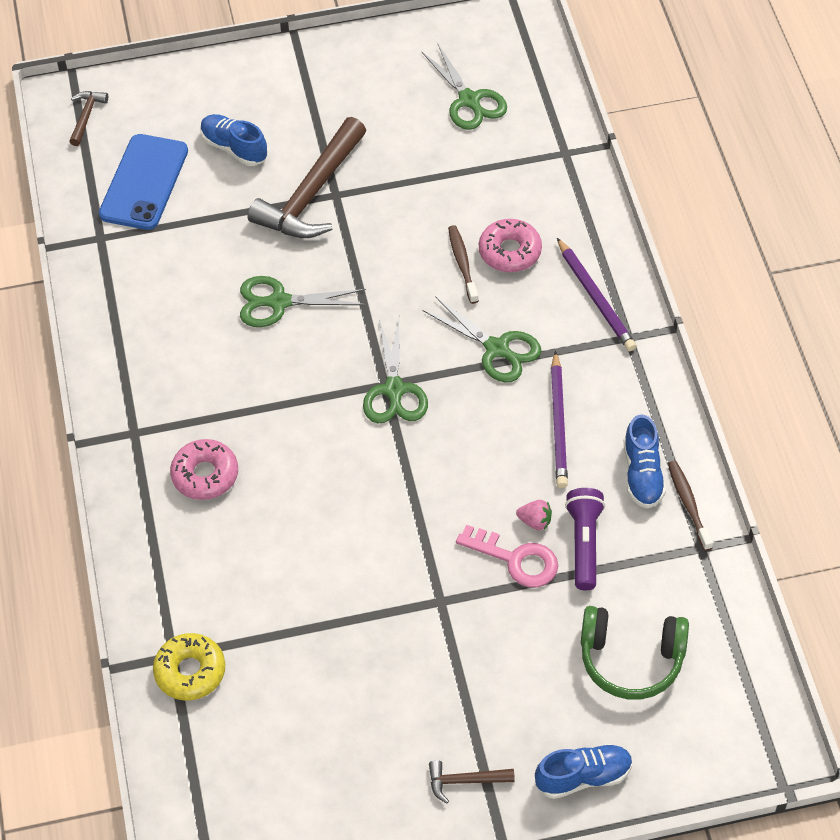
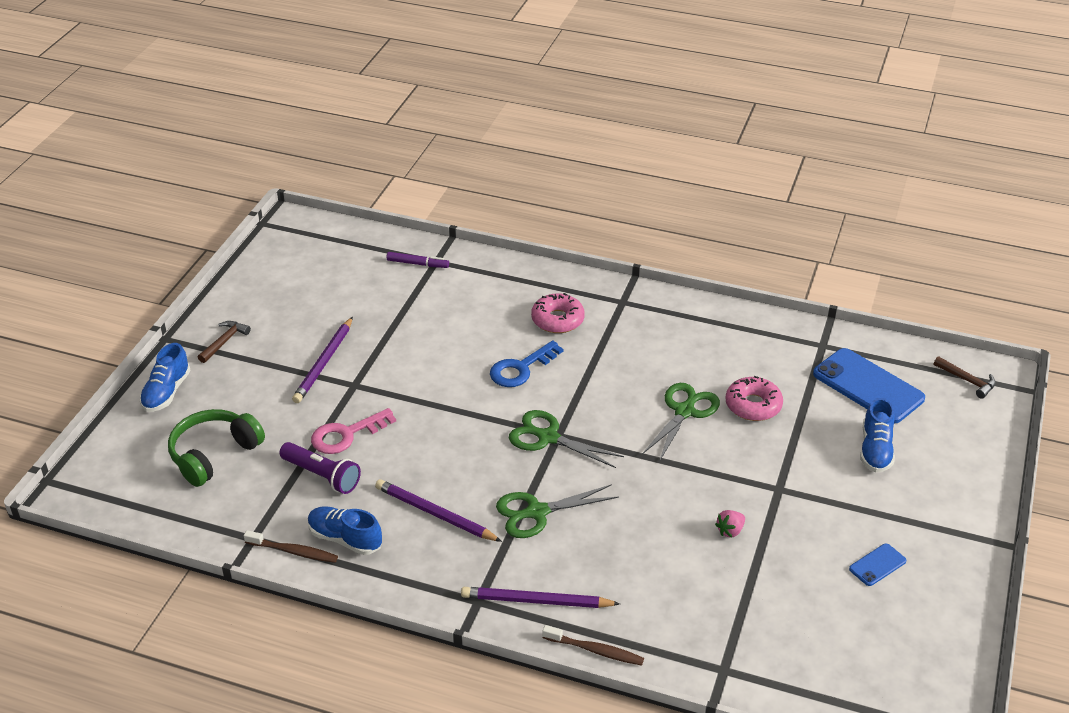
camera: 120 degrees right, 15 degrees down
yellow donut [153,633,225,700] -> purple marker [386,252,449,268]
blue shoe [200,114,268,166] -> blue shoe turned 120 degrees clockwise [860,398,895,472]
brown hammer [248,117,366,238] -> none
green scissors [421,44,507,130] -> none
brown toothbrush [448,225,479,304] -> brown toothbrush moved to [542,625,644,666]
pink donut [479,219,542,272] -> pink donut moved to [725,376,783,421]
pink strawberry [516,500,552,530] -> pink strawberry moved to [715,510,745,538]
none -> purple pencil [292,317,353,403]
none -> blue key [490,341,563,387]
none -> blue phone [849,543,906,586]

